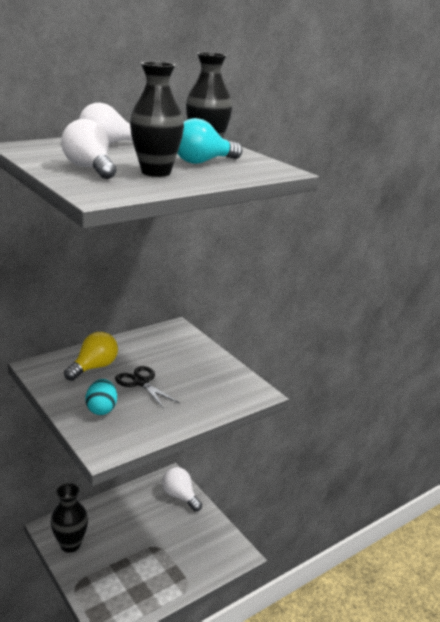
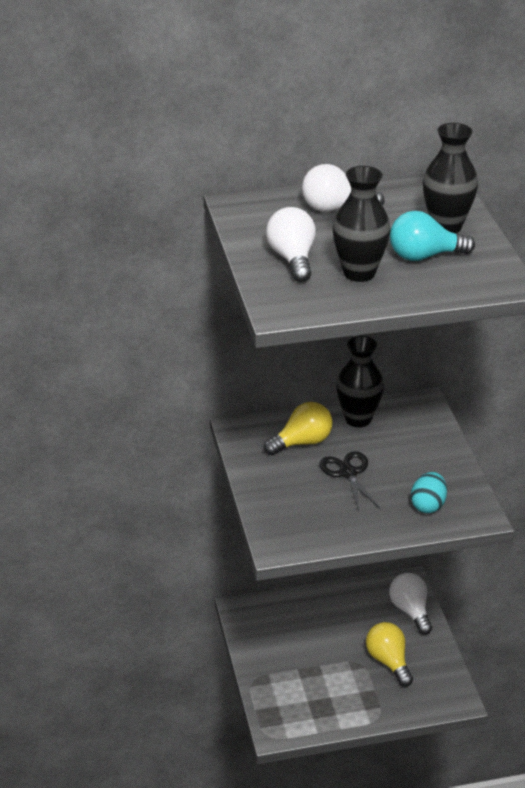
camera: 25 degrees right, 10 degrees up
black vase [50,483,88,553] -> black vase moved to [336,336,384,427]
turquoise egg [85,379,117,415] -> turquoise egg moved to [411,472,447,513]
none -> yellow light bulb [366,622,413,687]

